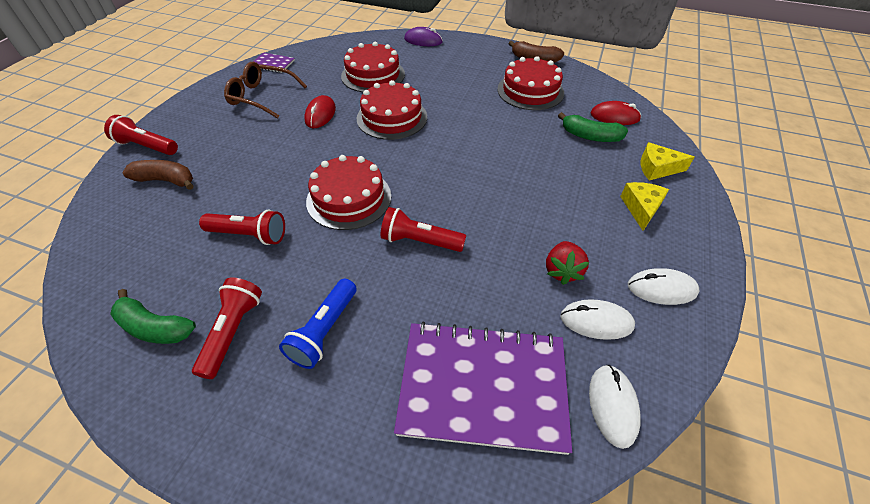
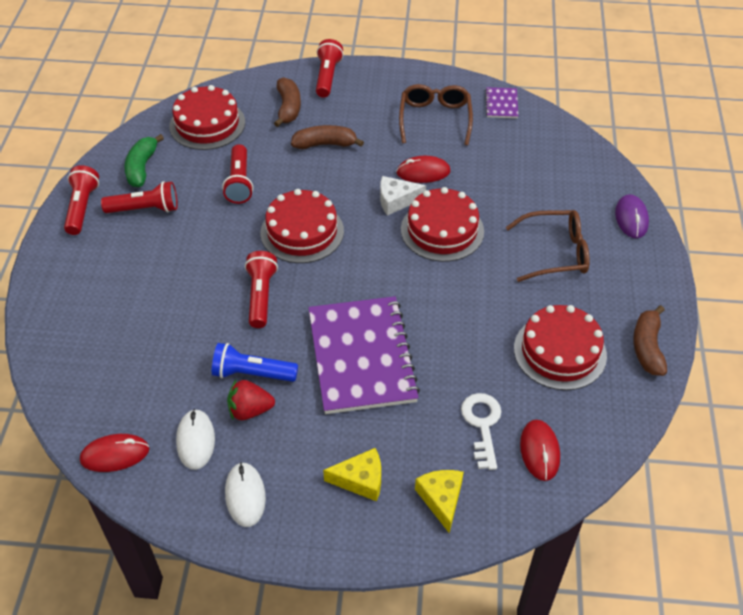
camera: 75 degrees right, 0 degrees up
blue flashlight [279,279,357,369] -> blue flashlight moved to [212,343,298,382]
red cake [341,42,405,92] -> red cake moved to [169,85,245,150]
purple notebook [394,321,572,455] -> purple notebook moved to [308,296,420,414]
green banana [558,112,628,142] -> white key [461,393,502,470]
white mouse [589,365,641,449] -> red mouse [80,434,149,472]
none -> red flashlight [64,165,99,235]
none -> brown banana [291,125,364,149]
none -> white cheese [380,176,426,216]
none -> brown glasses [506,210,590,282]

